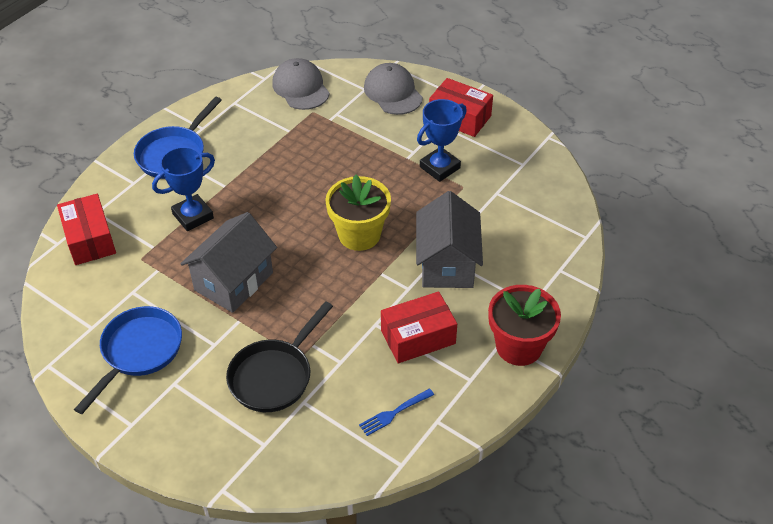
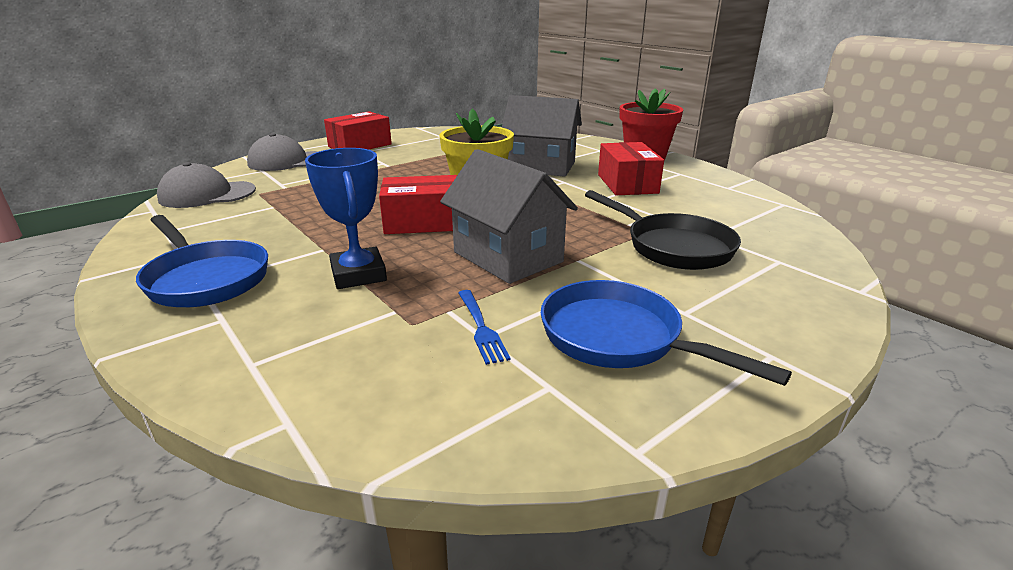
camera: 75 degrees left, 20 degrees down
red box [57,194,116,265] -> red box moved to [379,175,457,234]
blue fork [359,389,434,436] -> blue fork moved to [458,290,511,365]
blue trophy [417,99,467,182] -> none

